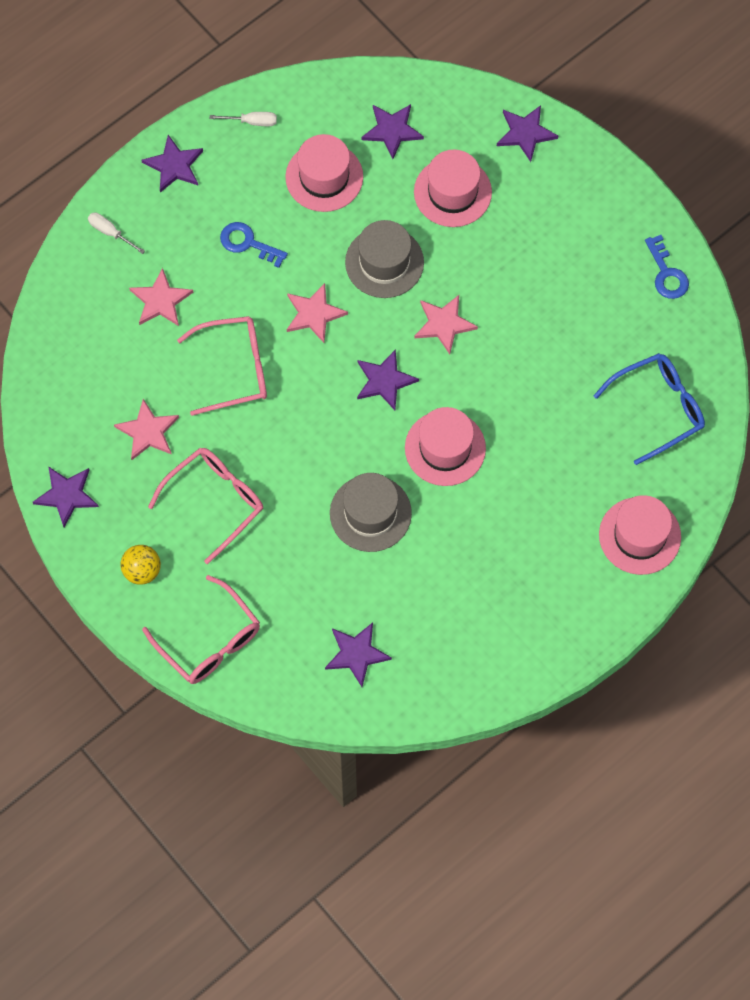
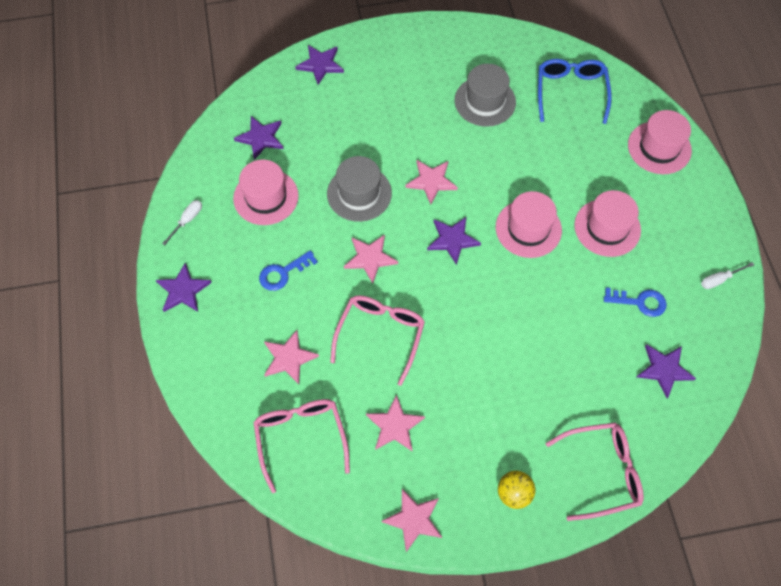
camera: 60 degrees left, 5 degrees down
purple star [33,466,99,527] -> pink star [381,489,442,552]
white screwdriver [88,213,145,254] -> white screwdriver moved to [701,262,754,289]
pink glasses [148,448,263,564] -> pink glasses moved to [253,399,350,493]
grey hat [330,473,412,552] -> grey hat moved to [454,64,516,127]
pink hat [414,150,492,227] -> pink hat moved to [574,190,641,257]
blue key [645,235,689,299] -> blue key moved to [604,288,667,317]

